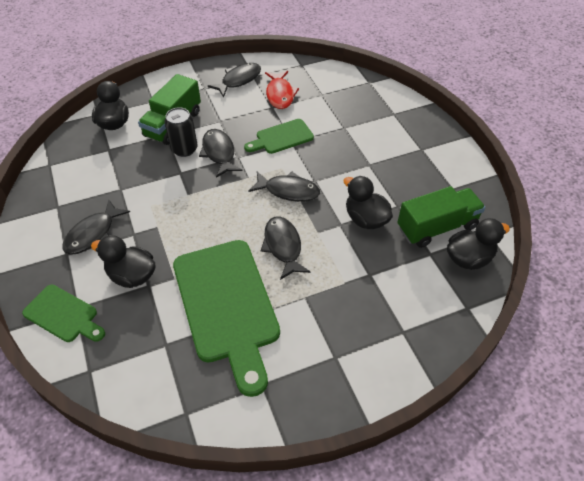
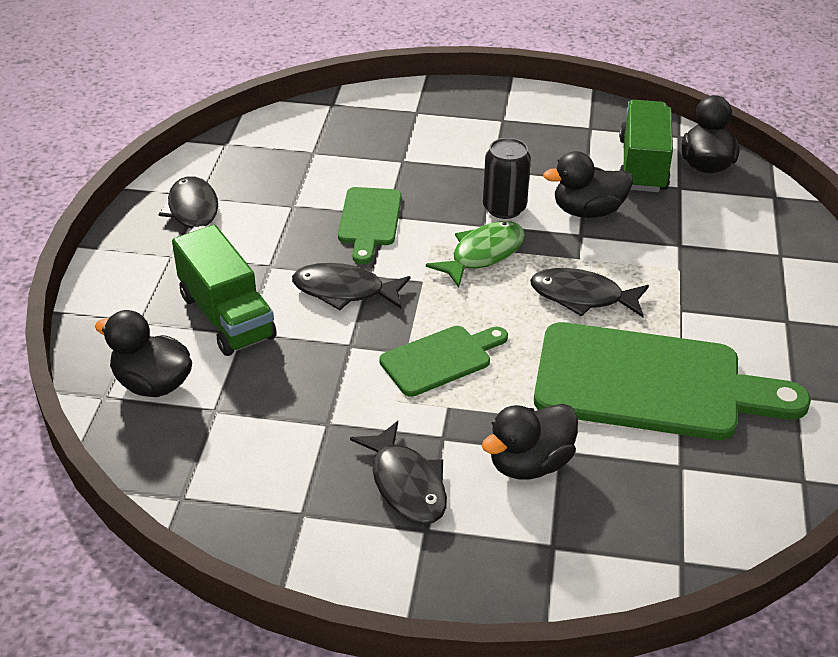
camera: 60 degrees left, 10 degrees down
green cutting board [22,285,105,342] -> green cutting board moved to [379,326,508,397]
black can [165,107,198,157] -> black can moved to [483,138,531,219]
black fish [249,172,320,202] -> green fish [426,221,525,288]
red fish [265,71,299,109] -> none

